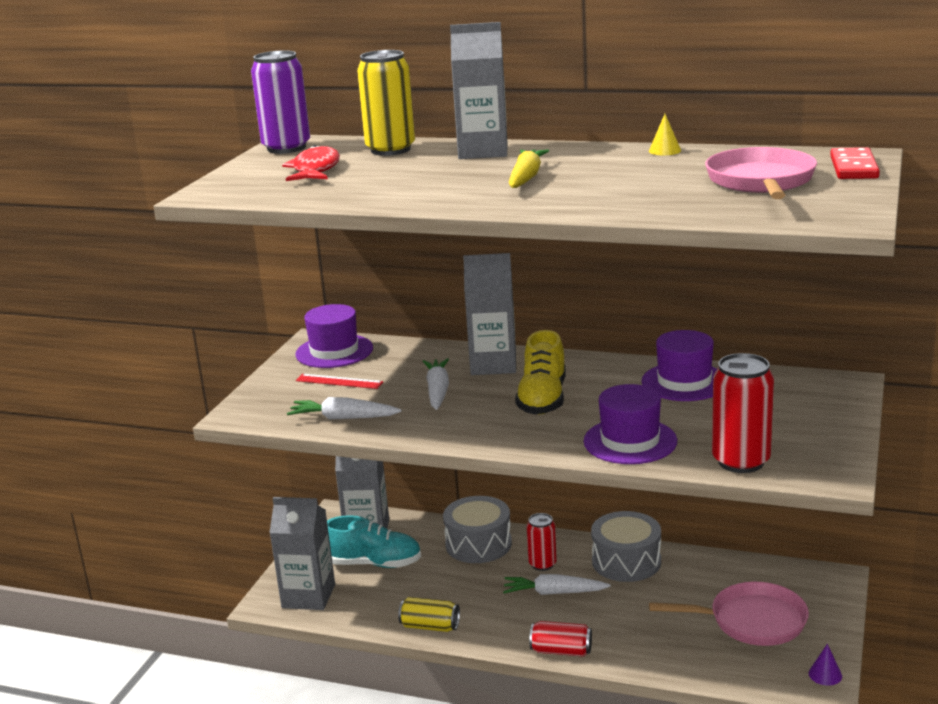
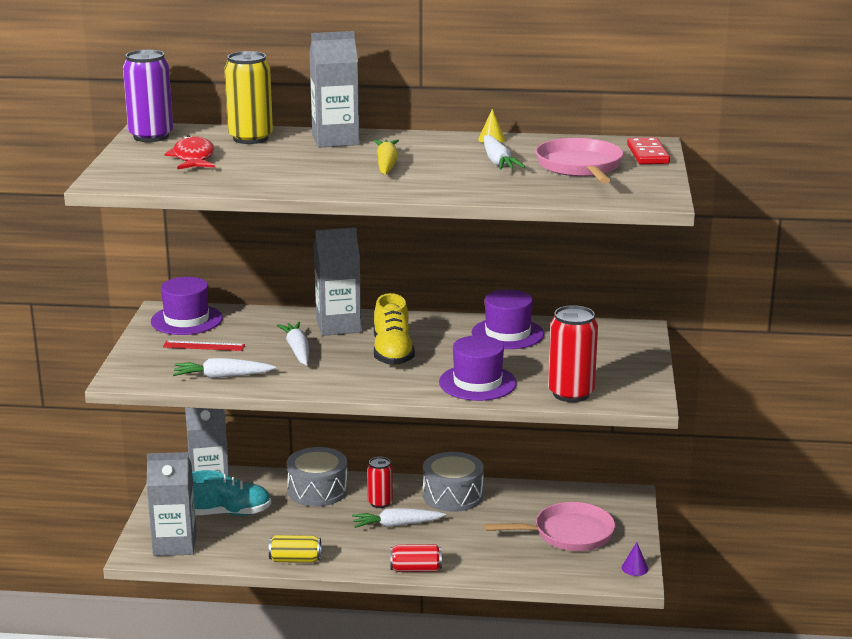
camera: 15 degrees left, 0 degrees up
none -> white carrot [484,135,525,170]

